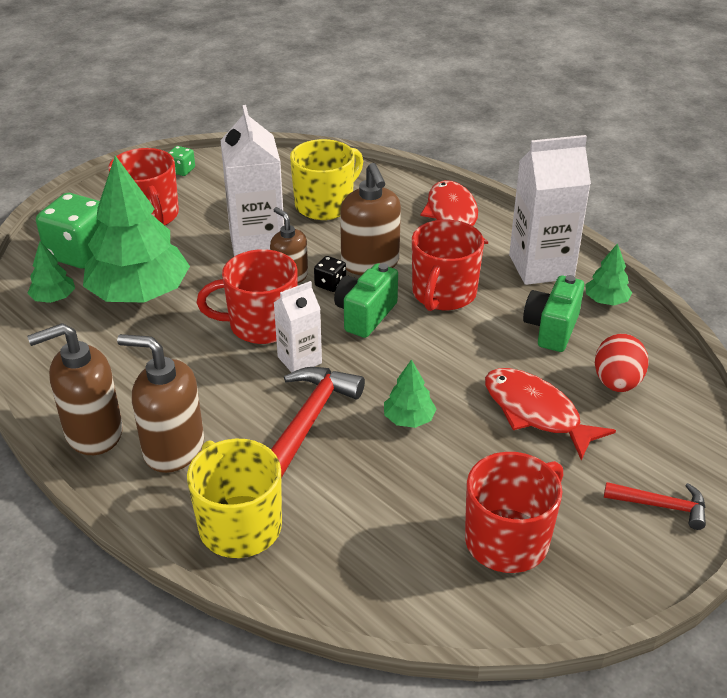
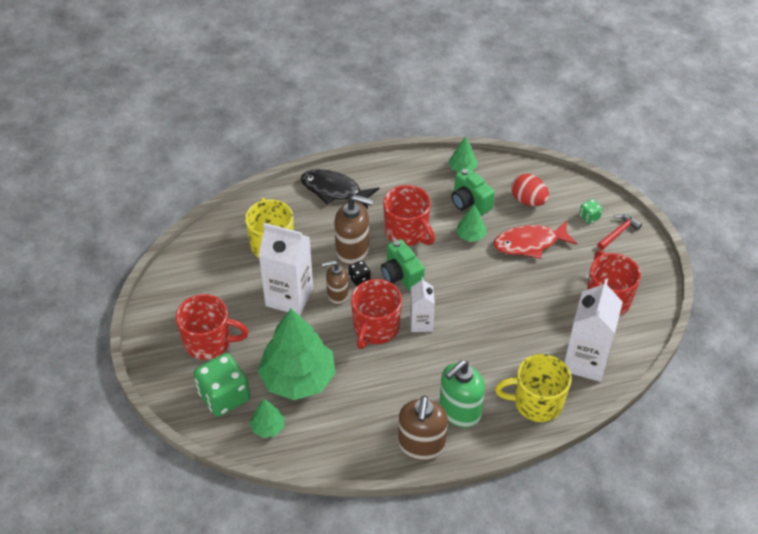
camera: 60 degrees left, 10 degrees up
brown soap dispenser [117,334,204,473] -> green soap dispenser [439,360,485,428]
green dice [168,146,195,176] -> green dice moved to [579,199,603,224]
red hammer [271,367,365,478] -> none
green tree [384,359,436,428] -> green tree moved to [456,205,486,242]
red fish [420,180,488,244] -> black fish [301,169,379,209]
white carton [509,135,591,285] -> white carton moved to [564,279,623,382]

